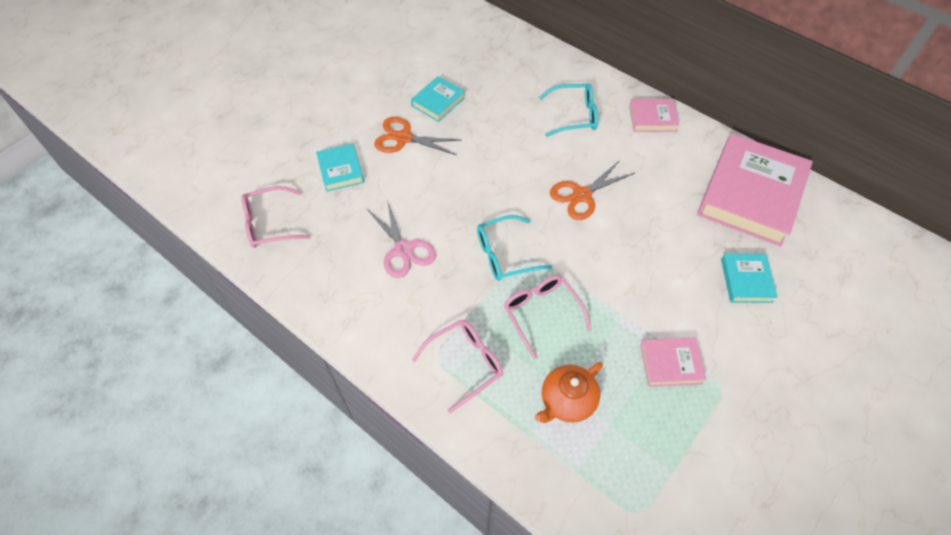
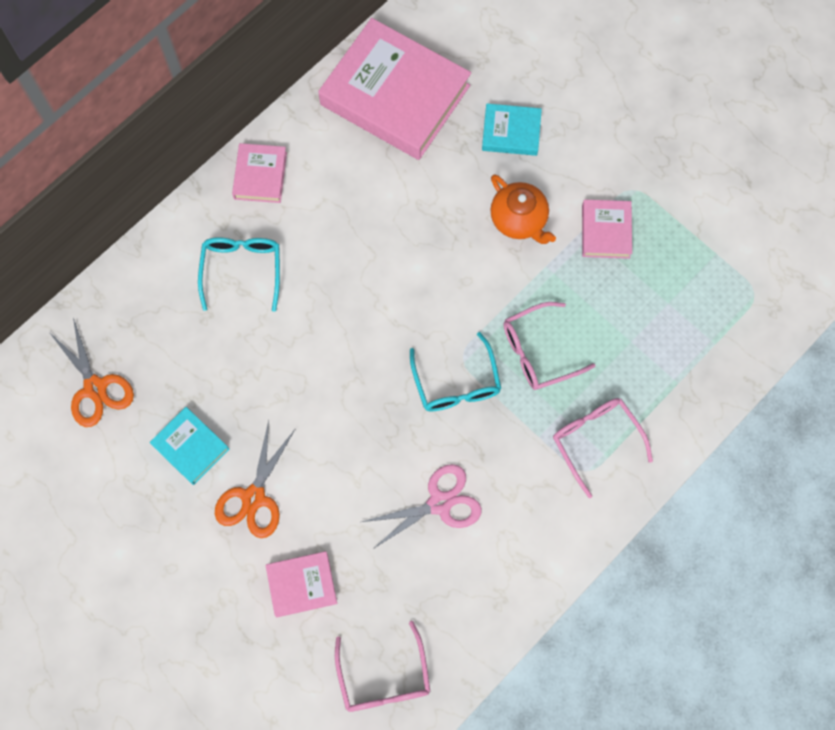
camera: 85 degrees left, 15 degrees up
turquoise book [316,143,364,192] -> pink book [265,551,337,617]
orange teapot [535,362,603,423] -> orange teapot moved to [491,174,556,244]
orange scissors [550,160,635,220] -> orange scissors moved to [48,318,134,427]

